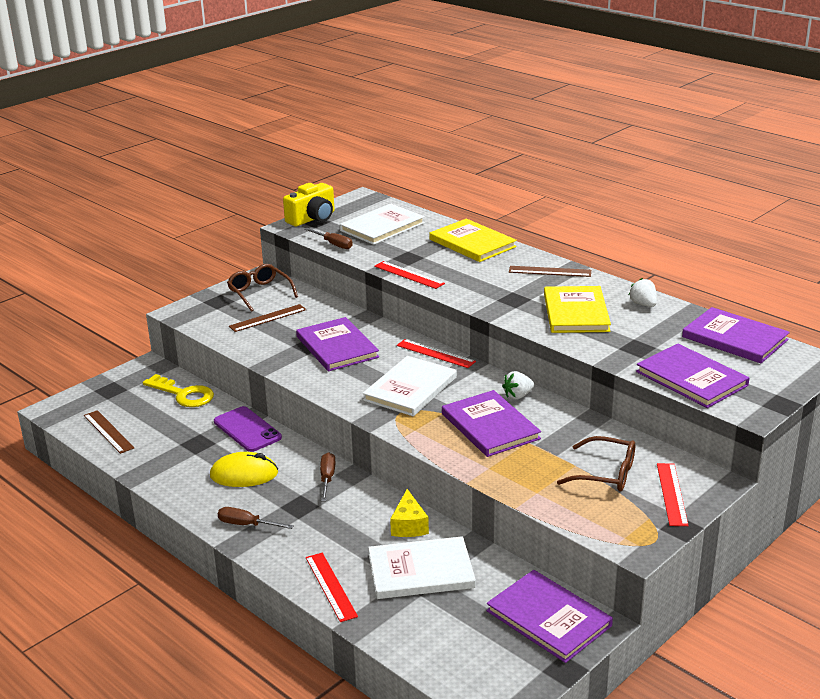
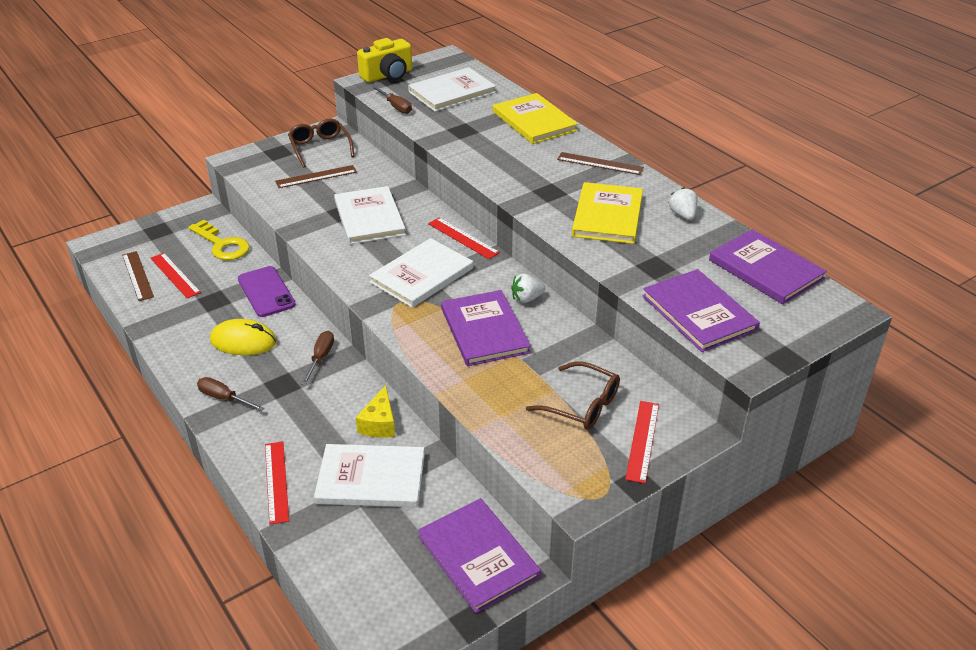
camera: 10 degrees right, 10 degrees up
purple book [296,317,379,371] -> white book [334,186,406,244]
red ruler [374,261,445,289] -> red ruler moved to [151,253,201,299]

